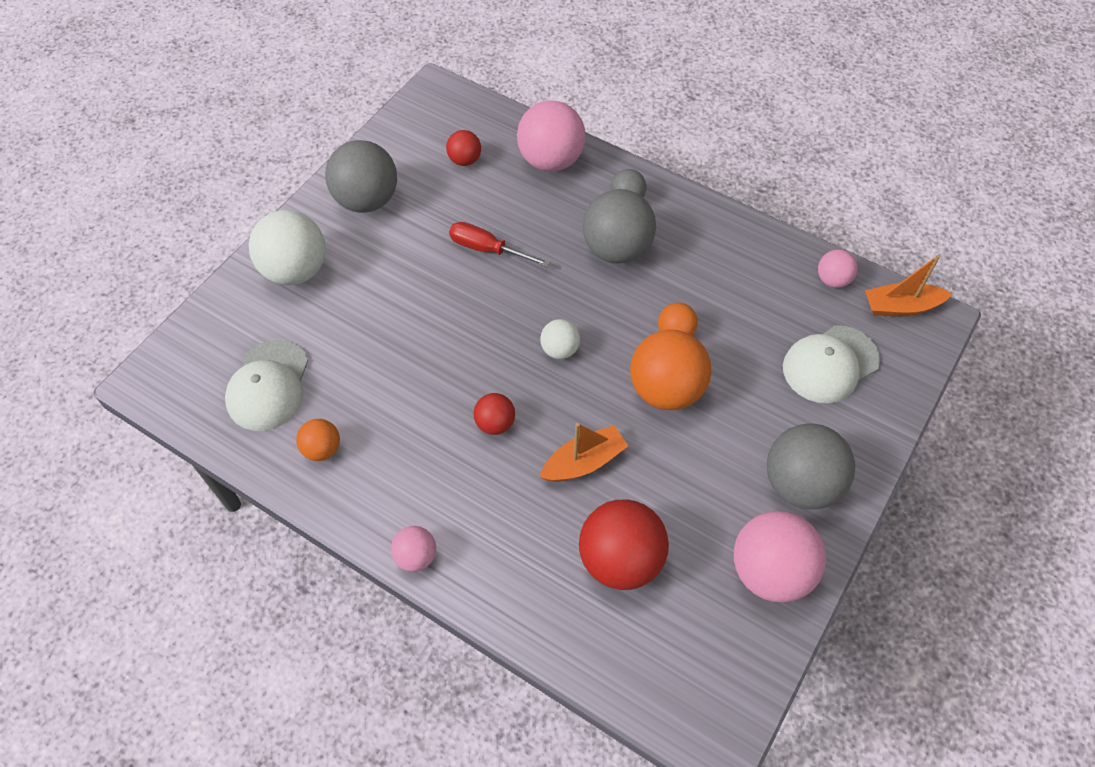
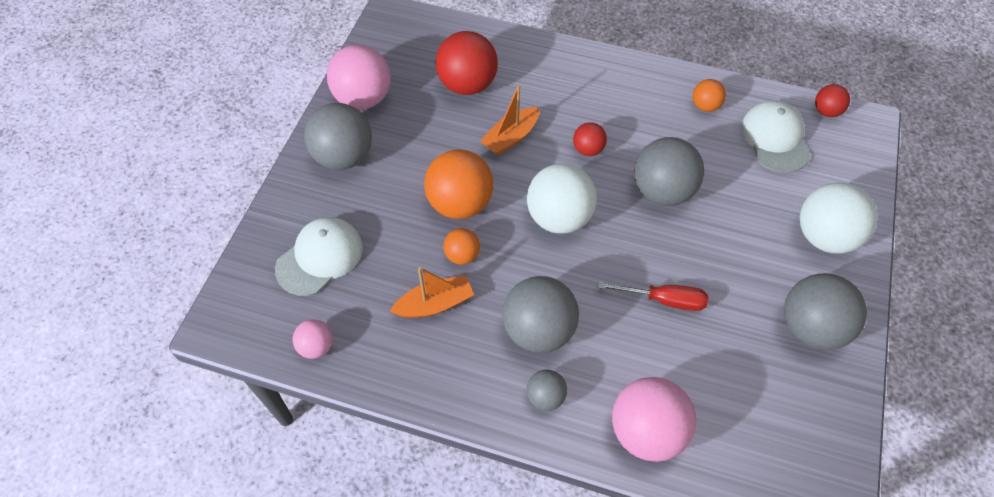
camera: 165 degrees right, 0 degrees up
pink ball [391,526,436,572] -> none
red ball [446,130,481,166] -> red ball moved to [815,84,850,117]
white ball [540,319,580,359] -> white ball [527,163,597,234], size x1.94
orange boat [865,255,953,316] -> orange boat moved to [390,267,474,318]
none -> grey ball [634,137,704,206]

